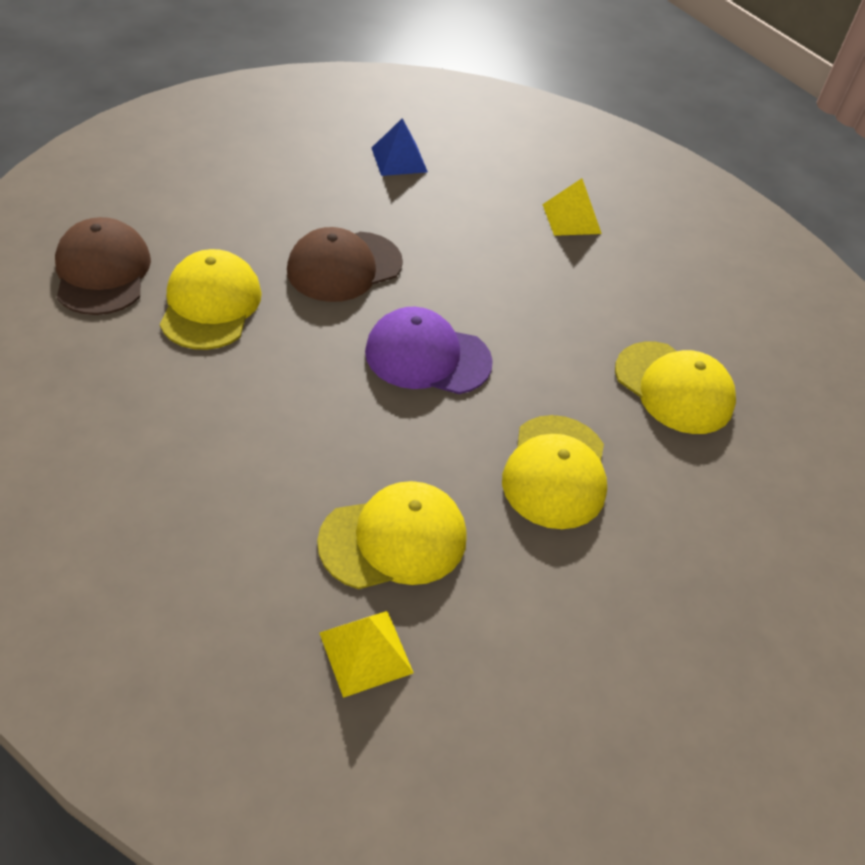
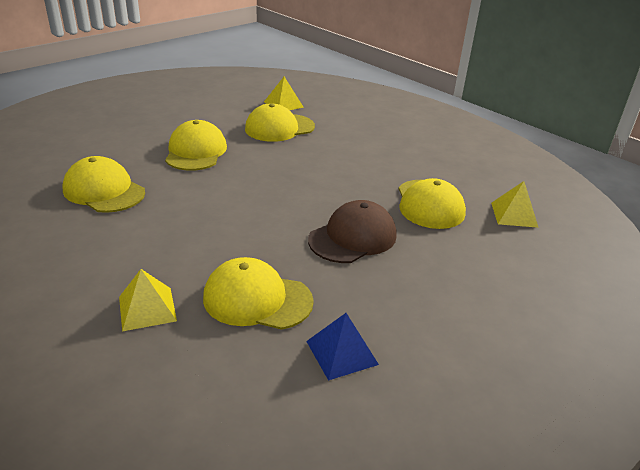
camera: 175 degrees right, 15 degrees down
brown cap [55,217,151,315] -> yellow pyramid [491,181,539,228]
purple cap [365,307,493,394] -> none
none -> yellow cap [203,257,314,330]

